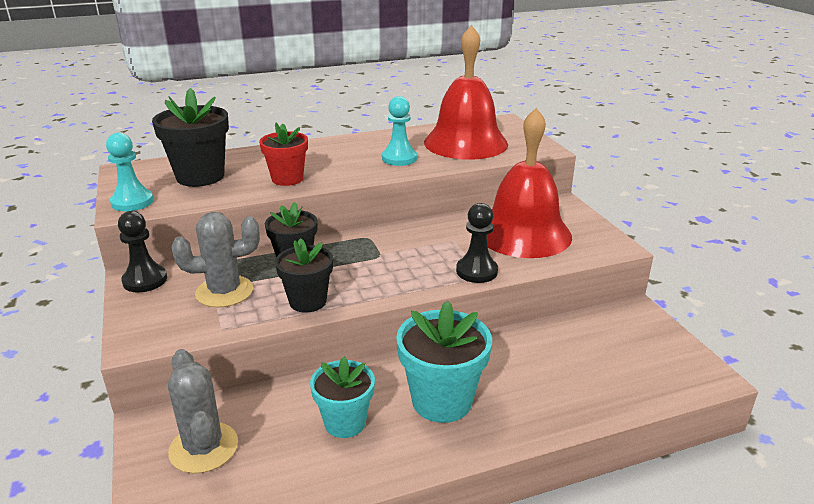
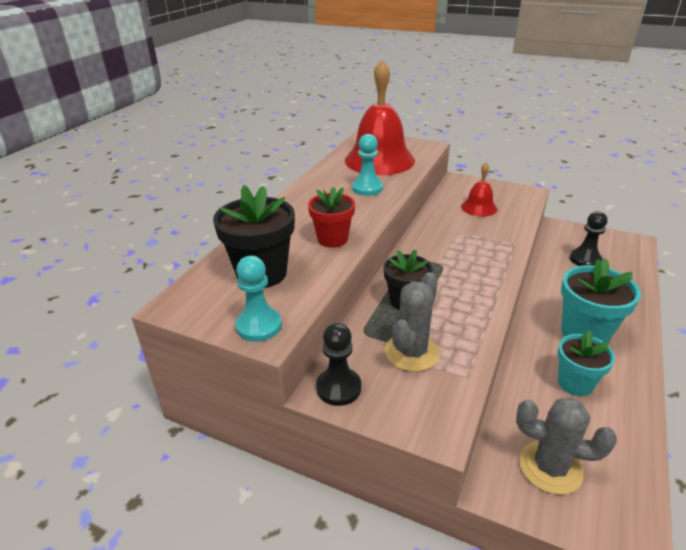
camera: 45 degrees left, 5 degrees up
black flower pot [275,238,333,313] -> none
black pawn [456,203,498,283] -> black pawn moved to [570,211,608,266]
red bell [487,108,572,258] -> red bell [461,163,497,216], size x0.49

